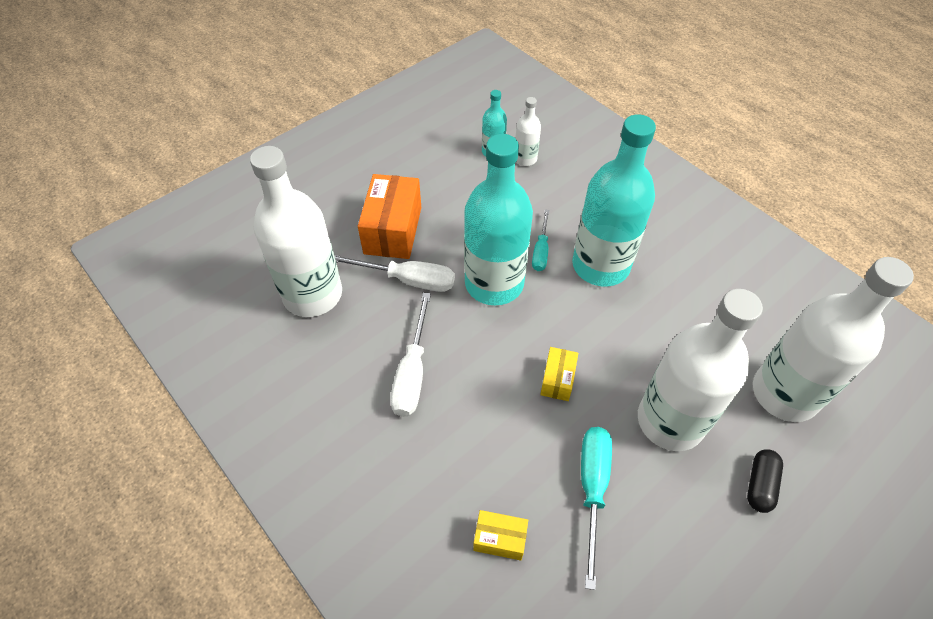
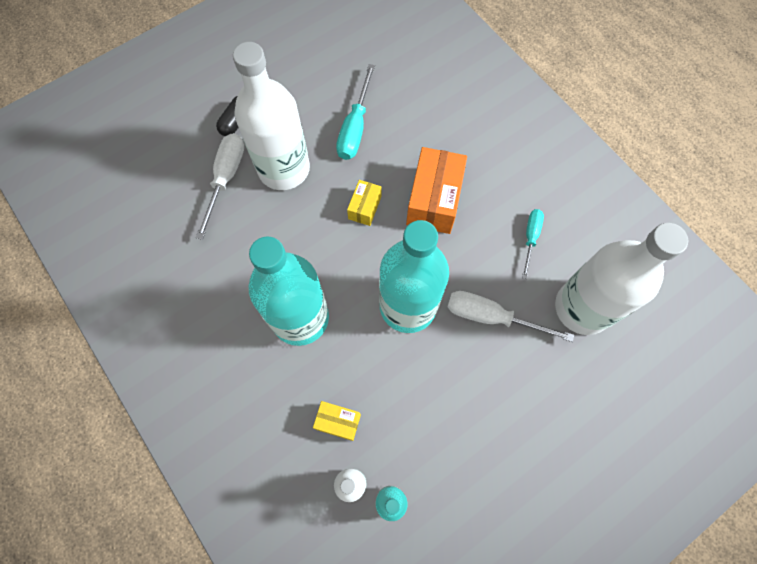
camera: 175 degrees left, 15 degrees up
orange box [358,174,421,259] -> orange box moved to [406,147,467,234]
white screwdriver [390,292,431,417] -> white screwdriver moved to [196,133,244,240]
yellow box [473,510,528,561] -> yellow box moved to [313,401,361,441]
turquoise screwdriver [532,209,549,271] -> turquoise screwdriver moved to [522,209,544,279]
white bottle [753,257,914,422] -> none

